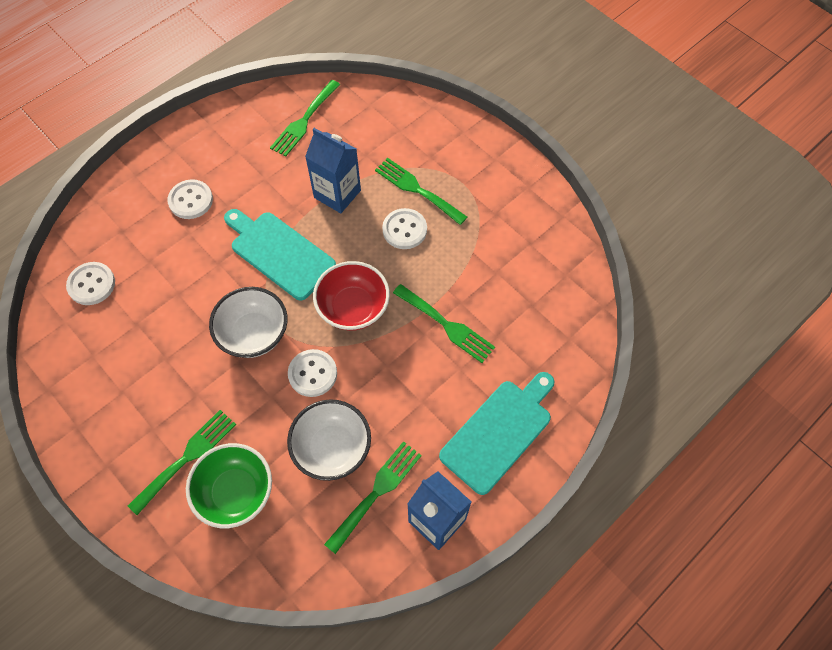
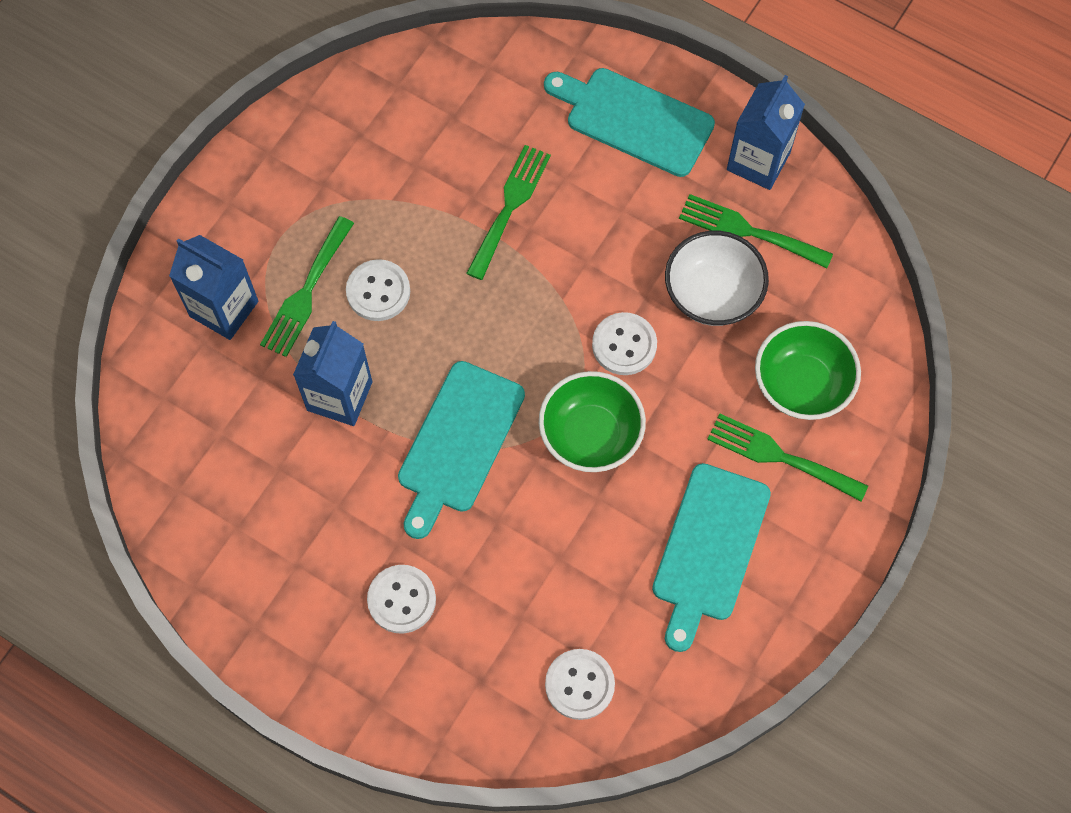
camera: 105 degrees left, 5 degrees up
white bowl [209,287,288,358] -> green bowl [539,371,646,472]
green fork [270,80,340,157] -> none
red bowl [313,261,390,331] -> none
none -> blue carton [169,235,258,340]
none -> turquoise cutting board [652,463,771,652]

